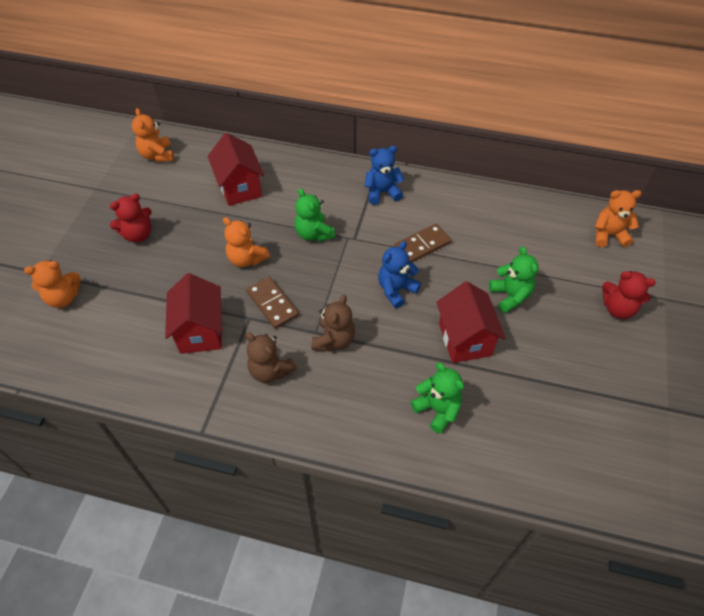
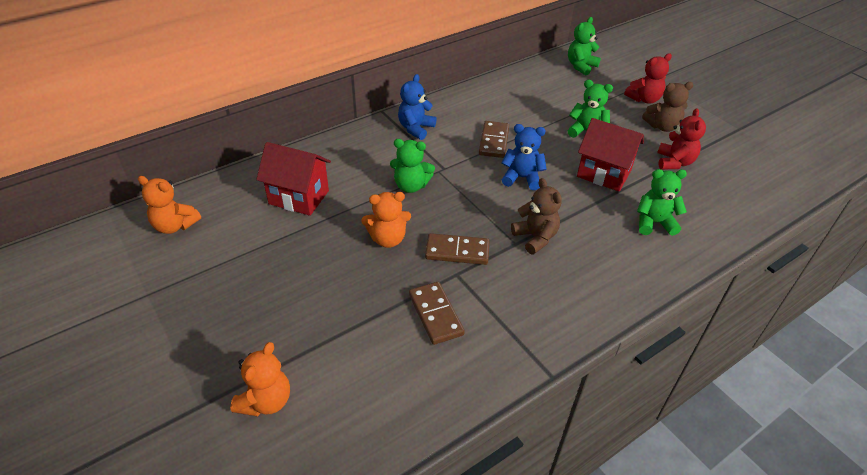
camera: 50 degrees left, 10 degrees down
red teddy bear [110,194,152,243] -> red teddy bear moved to [657,108,706,170]
red house [165,273,222,354] -> brown domino [409,282,465,345]
brown teddy bear [245,332,297,383] -> brown teddy bear moved to [642,82,693,132]
blue teddy bear [378,241,421,308] -> blue teddy bear turned 105 degrees clockwise [501,124,547,190]
orange teddy bear [595,190,641,247] -> green teddy bear [568,17,601,75]

